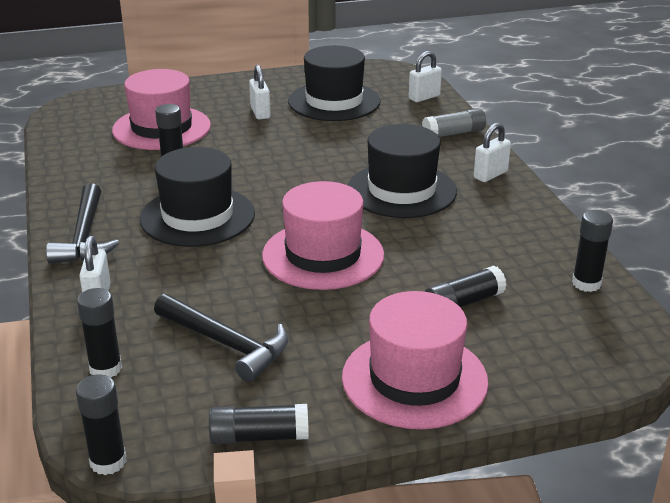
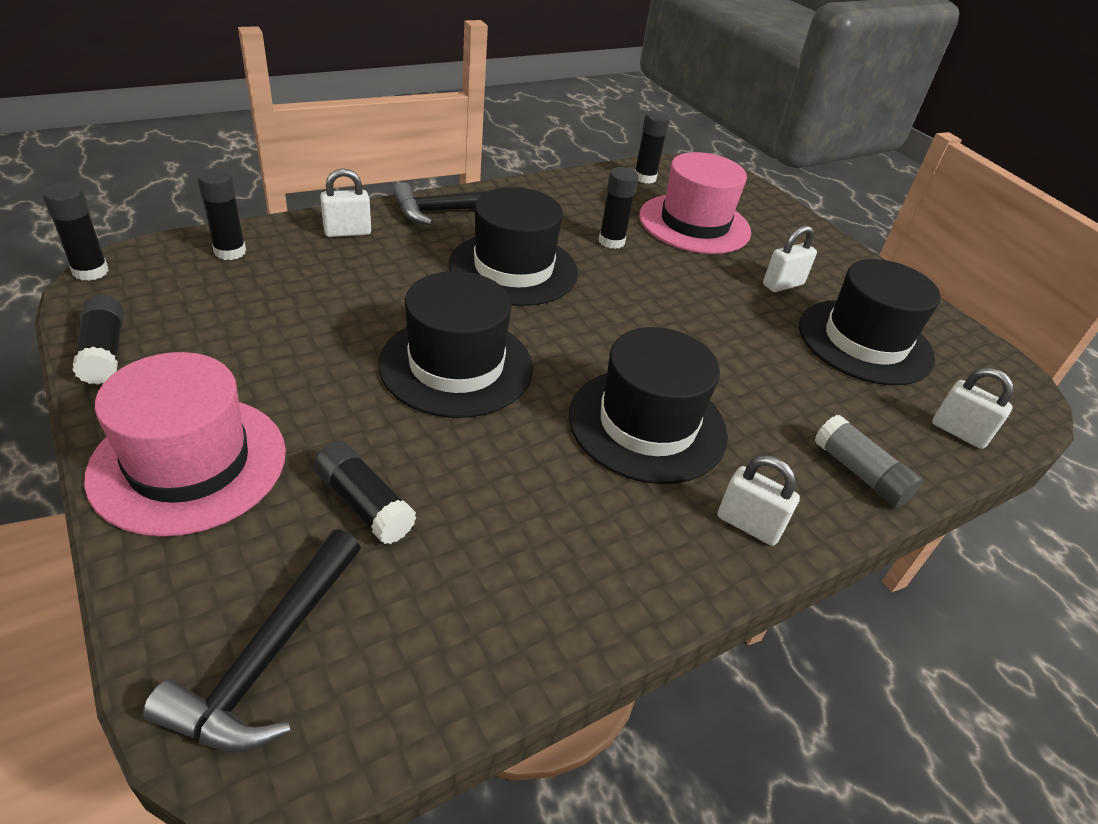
camera: 70 degrees right, 10 degrees up
black hammer [154,294,288,382] -> black hammer moved to [143,529,361,752]
pink hat [262,181,384,290] -> black hat [378,271,533,418]
black glue stick [572,210,613,292] -> black glue stick moved to [635,110,670,184]

